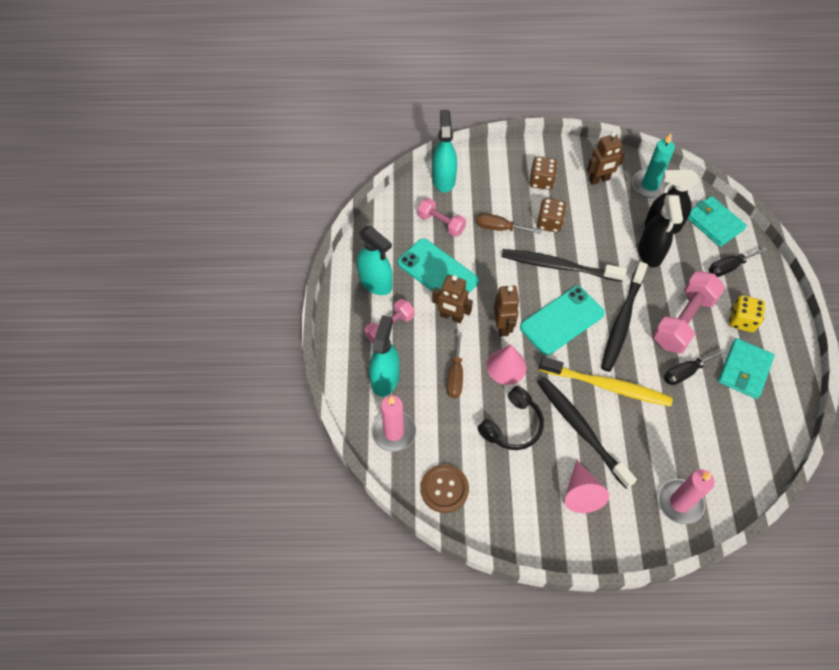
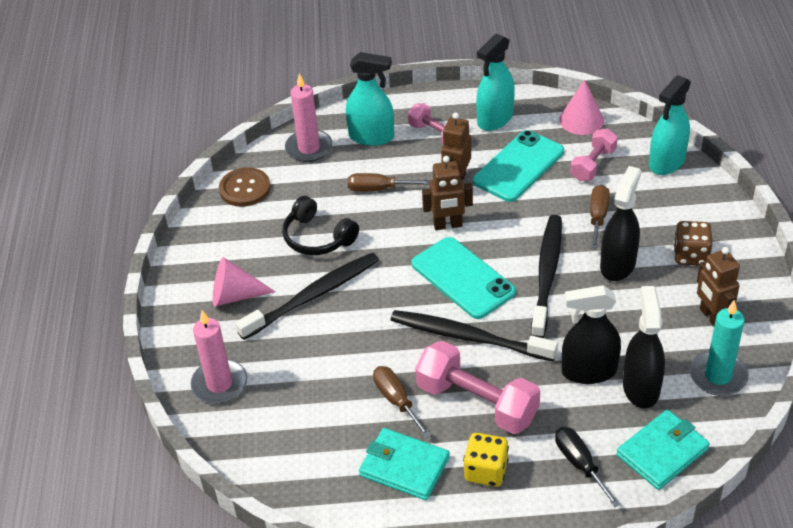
camera: 90 degrees right, 15 degrees down
turquoise spray bottle [432,110,457,192] -> turquoise spray bottle turned 135 degrees clockwise [649,75,691,175]
pink cone [487,345,527,385] -> pink cone moved to [559,79,604,135]
brown dice [537,198,567,233] -> black spray bottle [600,166,641,281]
yellow toothbrush [539,357,673,407] -> none
black screwdriver [664,348,727,385] -> brown screwdriver [373,366,431,438]

